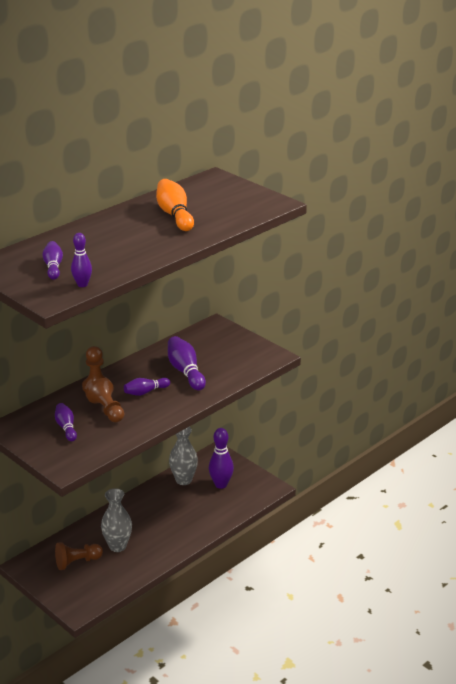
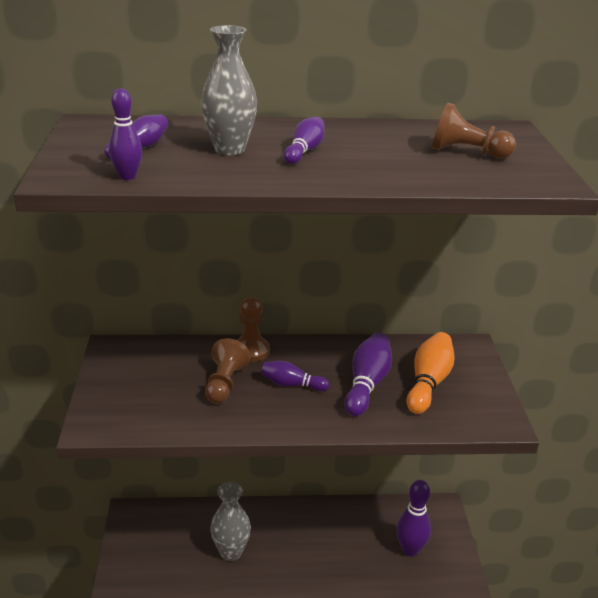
camera: 40 degrees right, 0 degrees up
purple bowling pin [55,403,77,441] -> purple bowling pin moved to [284,117,324,164]
brown pawn [55,542,103,570] -> brown pawn moved to [432,103,516,159]
orange bowling pin [156,179,194,231] -> orange bowling pin moved to [407,332,455,414]
grey vase [169,427,198,485] -> grey vase moved to [201,25,257,155]

